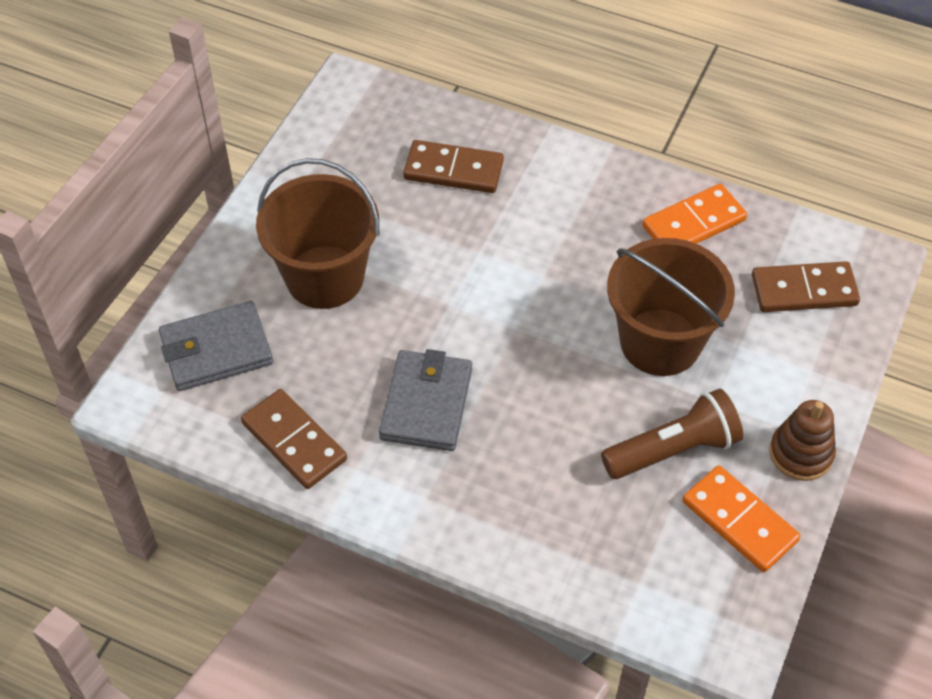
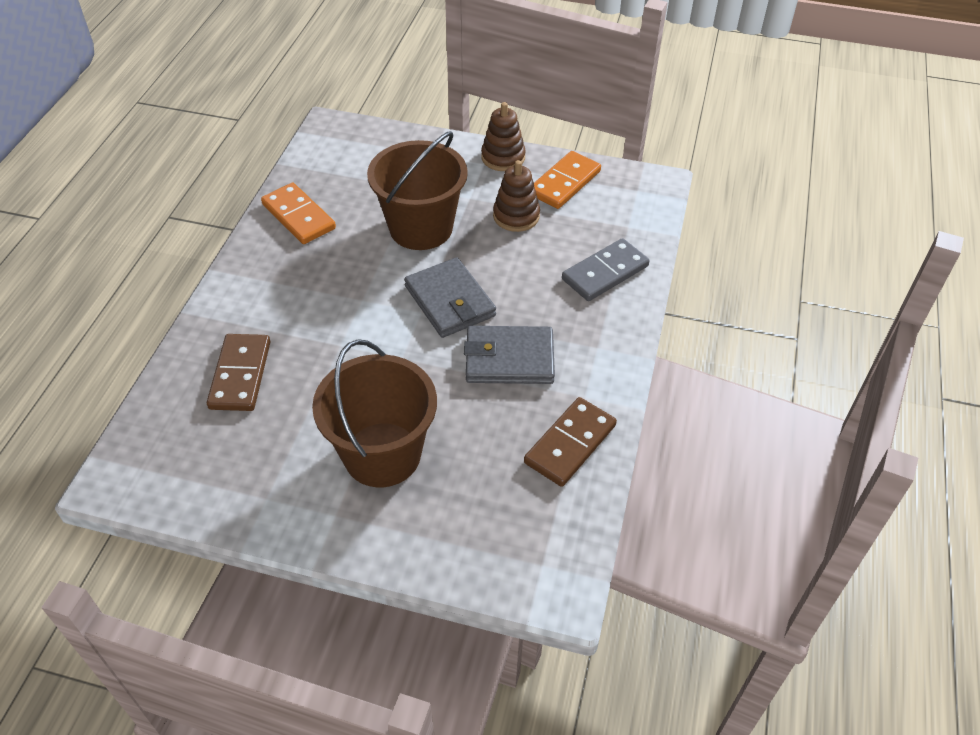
camera: 100 degrees left, 5 degrees down
grey wallet [159,301,273,391] -> grey wallet moved to [404,257,496,338]
brown flashlight [601,389,743,479] -> brown stacking toy [493,160,540,232]
brown domino [752,261,860,312] -> none
none -> grey domino [562,238,649,301]

